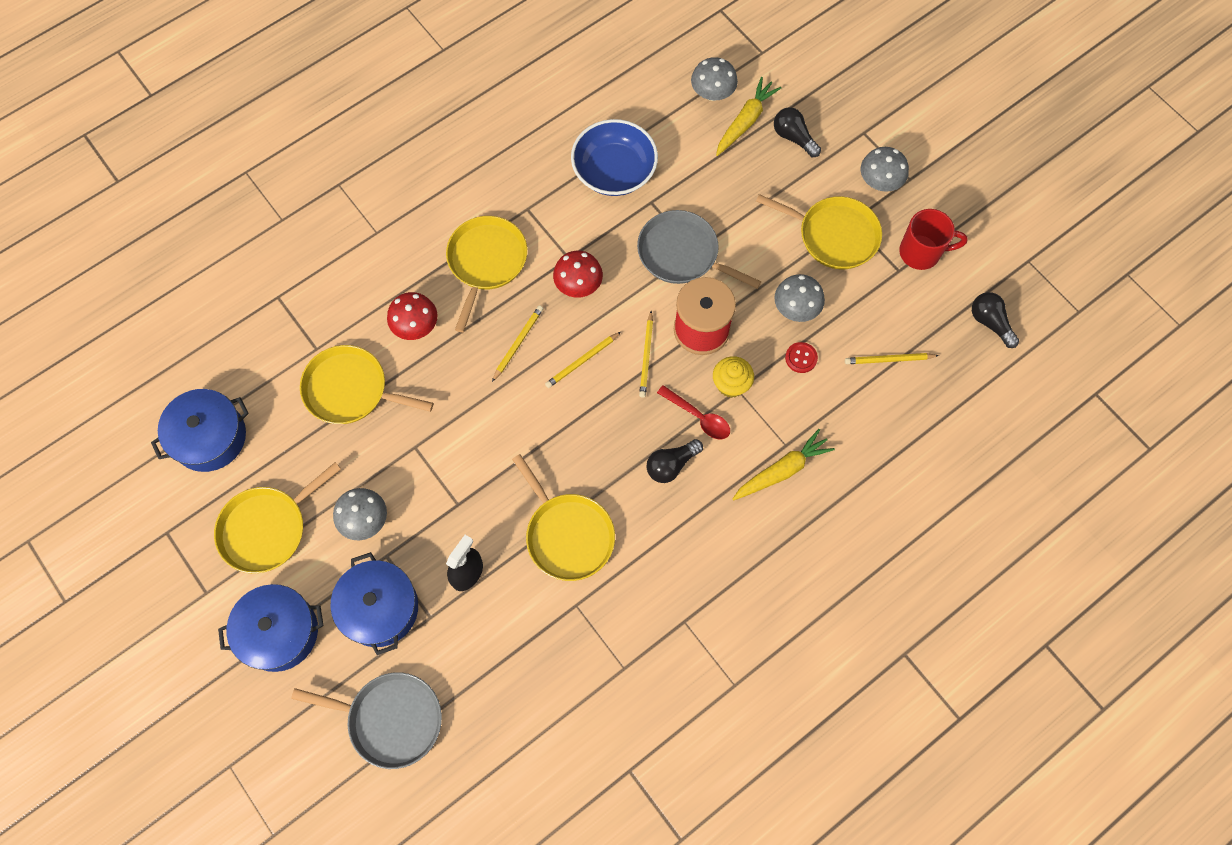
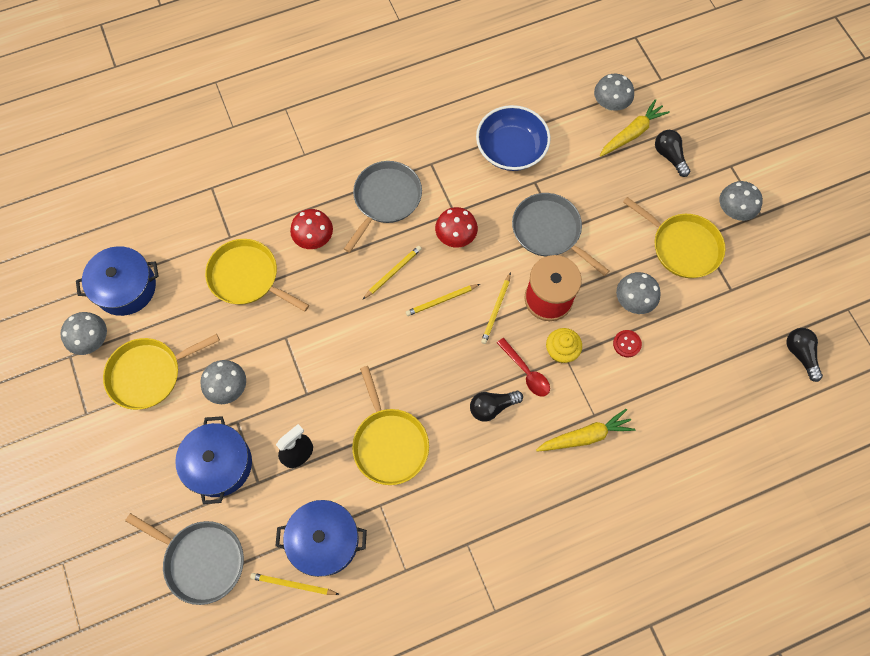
camera: 15 degrees right, 0 degrees up
blue pot [218,584,324,672] -> blue pot moved to [275,500,367,577]
yellow pan [446,216,527,332] -> grey pan [344,161,422,253]
yellow pencil [845,353,939,364] -> yellow pencil moved to [250,573,340,595]
red mug [899,209,968,270] -> none
none -> grey mushroom [60,312,107,355]

